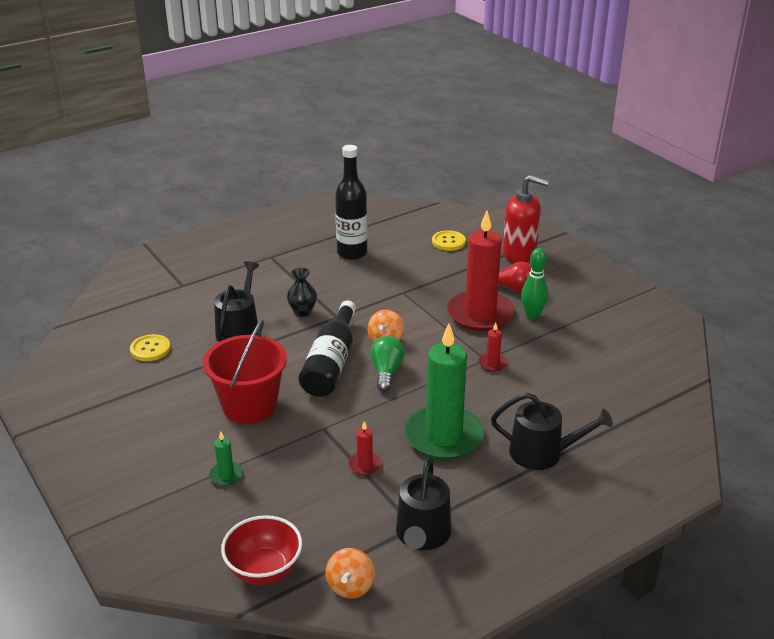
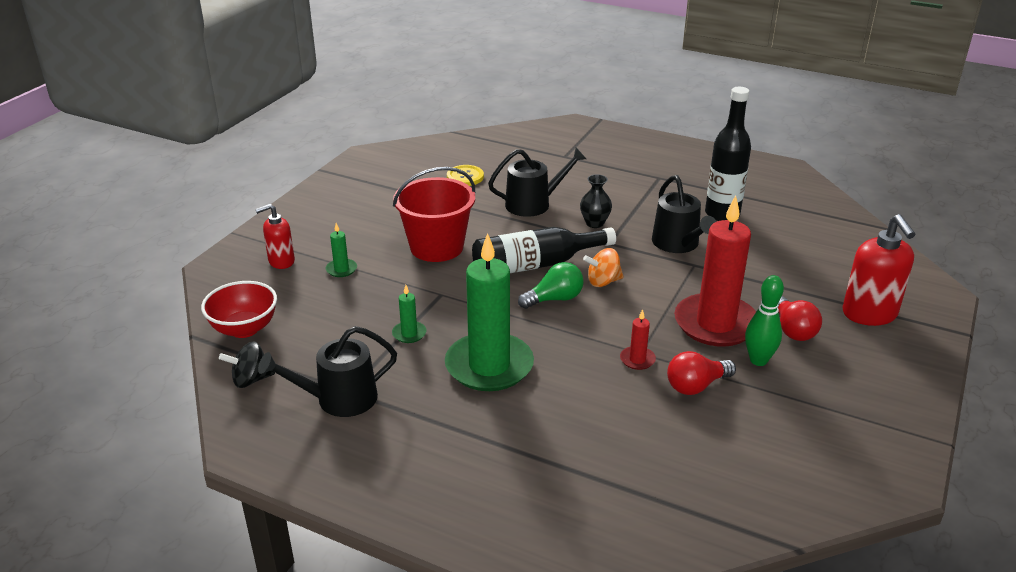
camera: 60 degrees right, 0 degrees up
orange spinning top [326,548,375,598] -> black spinning top [219,342,275,388]
red candle [348,421,382,475] -> green candle [392,285,427,343]
yellow button [432,230,466,251] -> none
black watering can [491,393,613,470] -> black watering can moved to [652,175,716,253]
none -> red soap dispenser [255,204,295,269]
none -> red light bulb [667,351,736,395]

